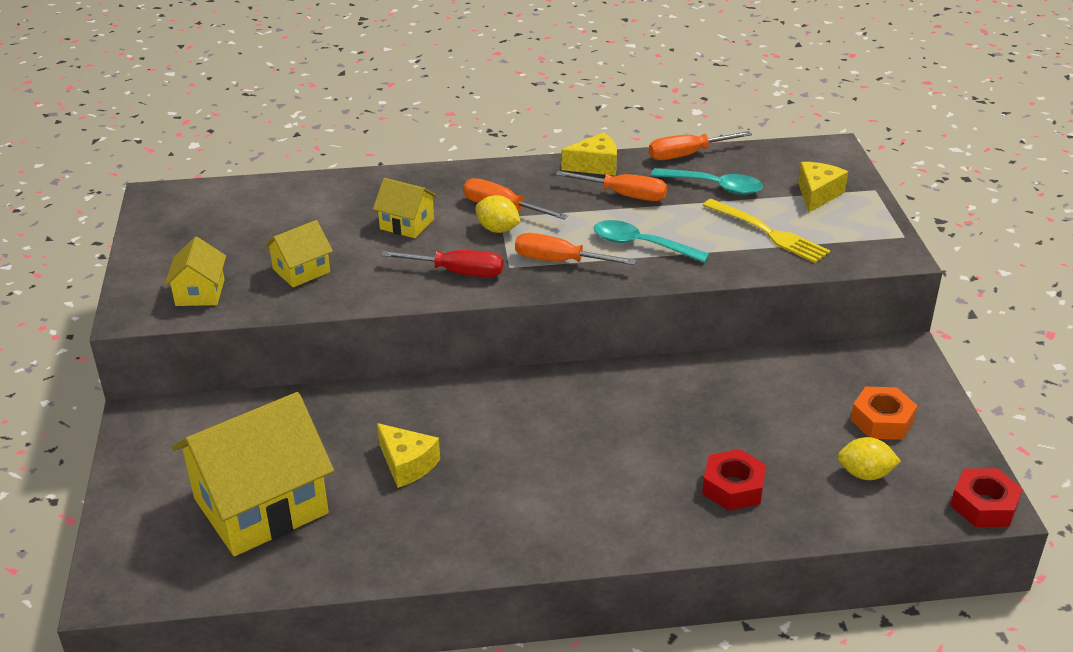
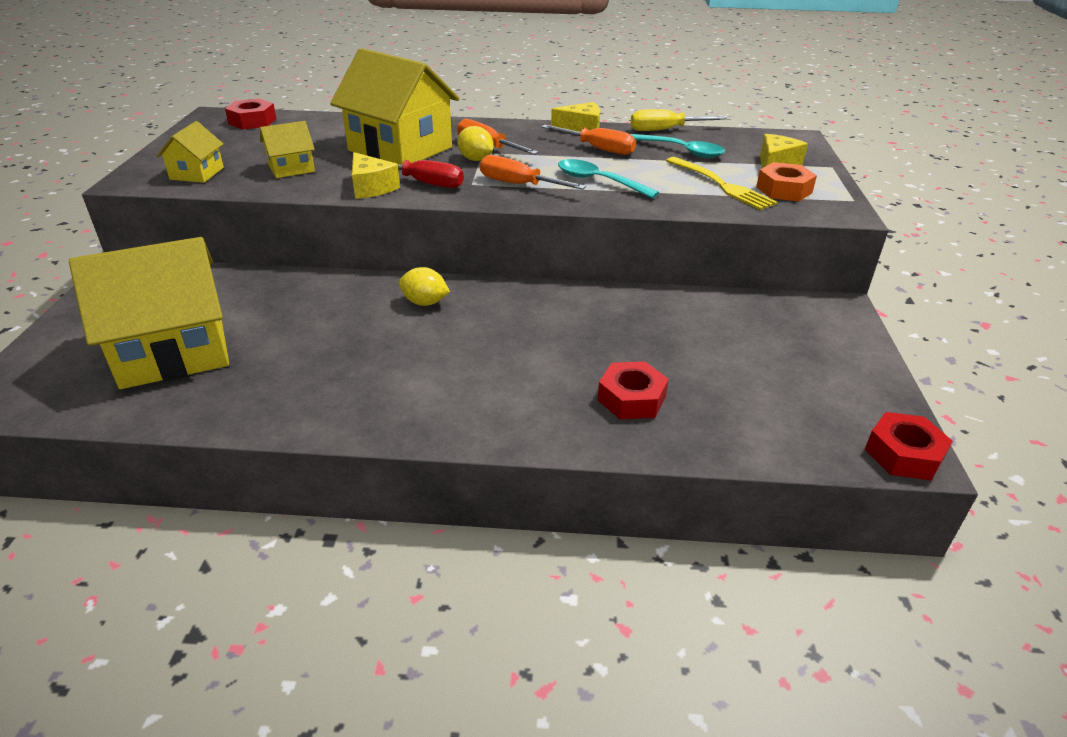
camera: 10 degrees right, 0 degrees up
yellow house [373,178,437,238] -> yellow house [330,48,460,165], size x2.10
yellow cheese [377,423,440,488] -> yellow cheese moved to [352,152,400,199]
orange screwdriver [649,131,752,160] -> yellow screwdriver [631,109,726,131]
yellow lemon [838,437,901,480] -> yellow lemon moved to [399,267,450,306]
orange nut [851,387,918,440] -> orange nut moved to [756,162,817,201]
none -> red nut [225,99,276,129]

